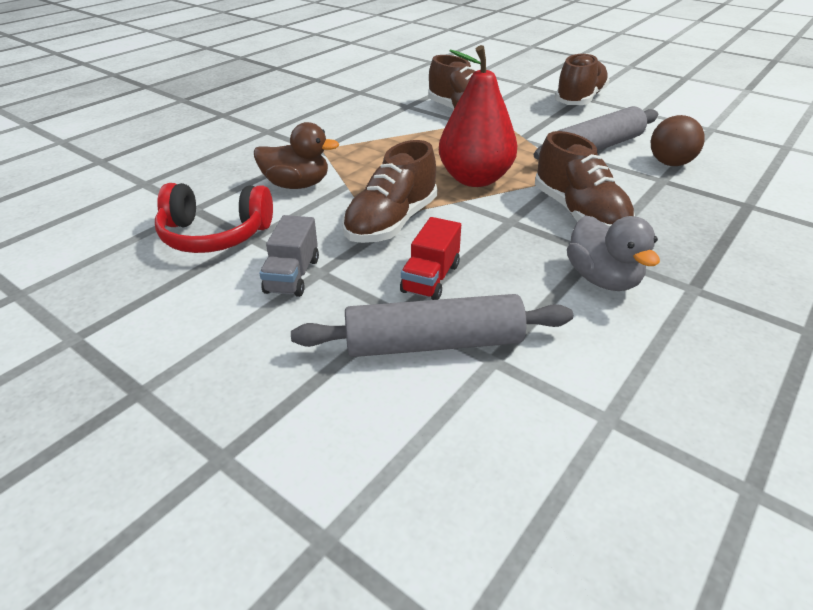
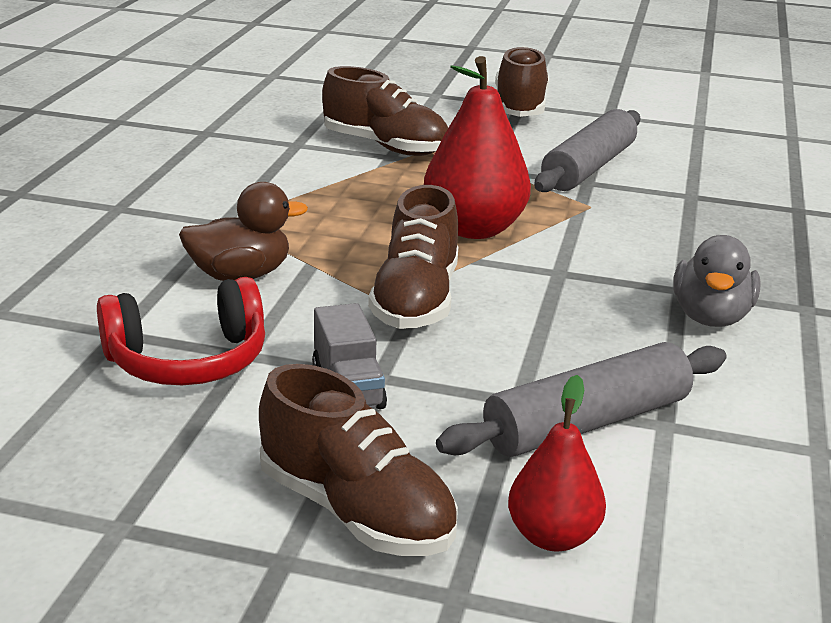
camera: 25 degrees left, 10 degrees down
red truck [400,217,461,300] -> none
brown shoe [535,131,635,227] -> brown shoe moved to [259,364,458,556]
grey duck [567,215,660,291] -> grey duck turned 60 degrees clockwise [673,235,761,327]
brown ball [651,115,705,166] -> none
none -> red pear [508,375,606,551]

